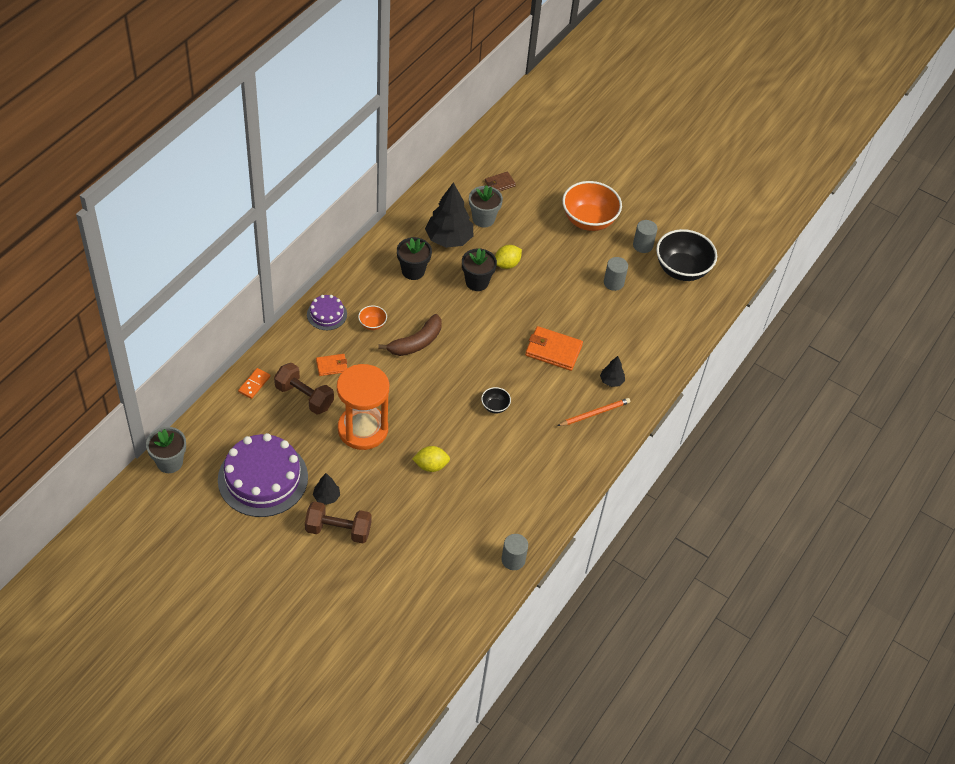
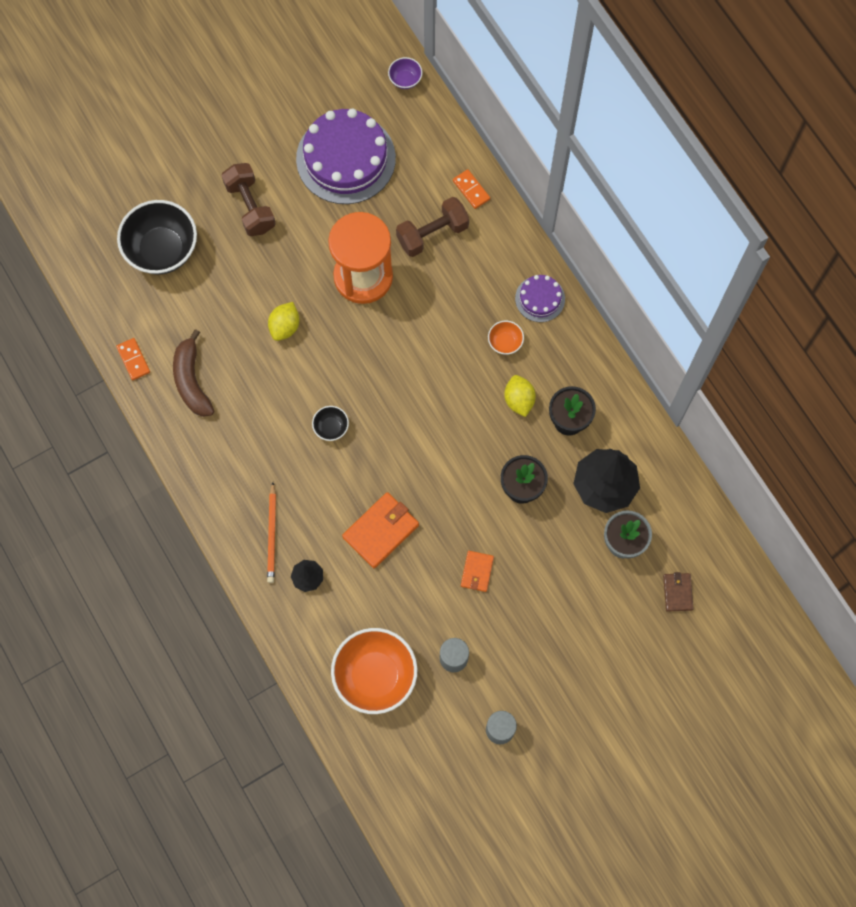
camera: 120 degrees right, 20 degrees up
grey flower pot [146,427,186,473] -> purple bowl [388,57,422,89]
brown dumbbell [305,501,372,543] -> brown dumbbell turned 60 degrees counterclockwise [221,163,276,236]
black tree [313,473,340,505] -> none
orange wallet [316,354,347,376] -> orange wallet moved to [461,551,494,592]
brown banana [378,314,442,356] -> brown banana moved to [173,329,214,417]
yellow lemon [495,245,522,269] -> yellow lemon moved to [504,375,536,417]
grey cylinder [502,534,528,570] -> orange domino [116,338,150,380]
orange bowl [562,181,622,231] -> orange bowl moved to [331,628,417,714]
black bowl [656,229,717,281] -> black bowl moved to [117,200,197,274]

